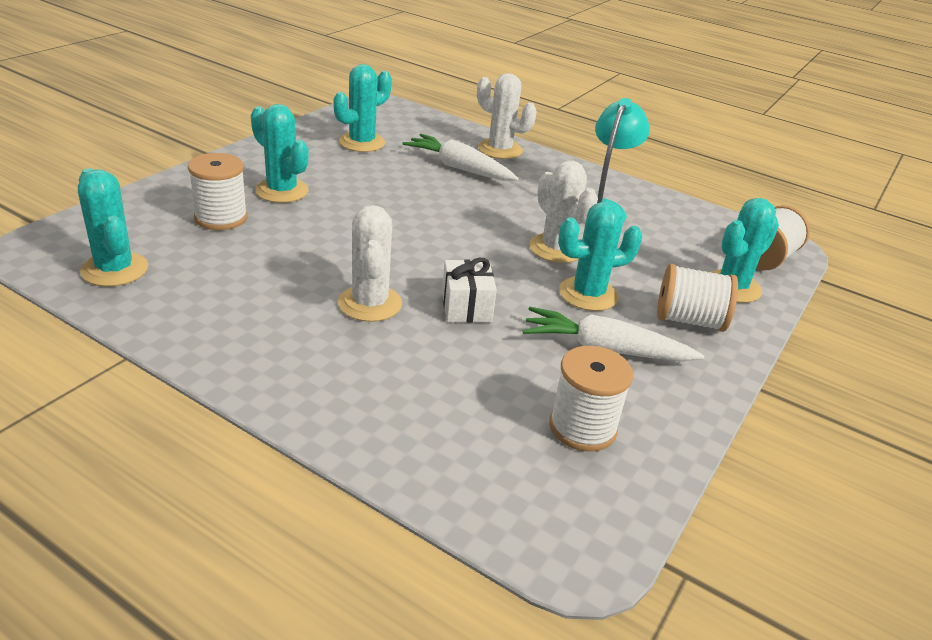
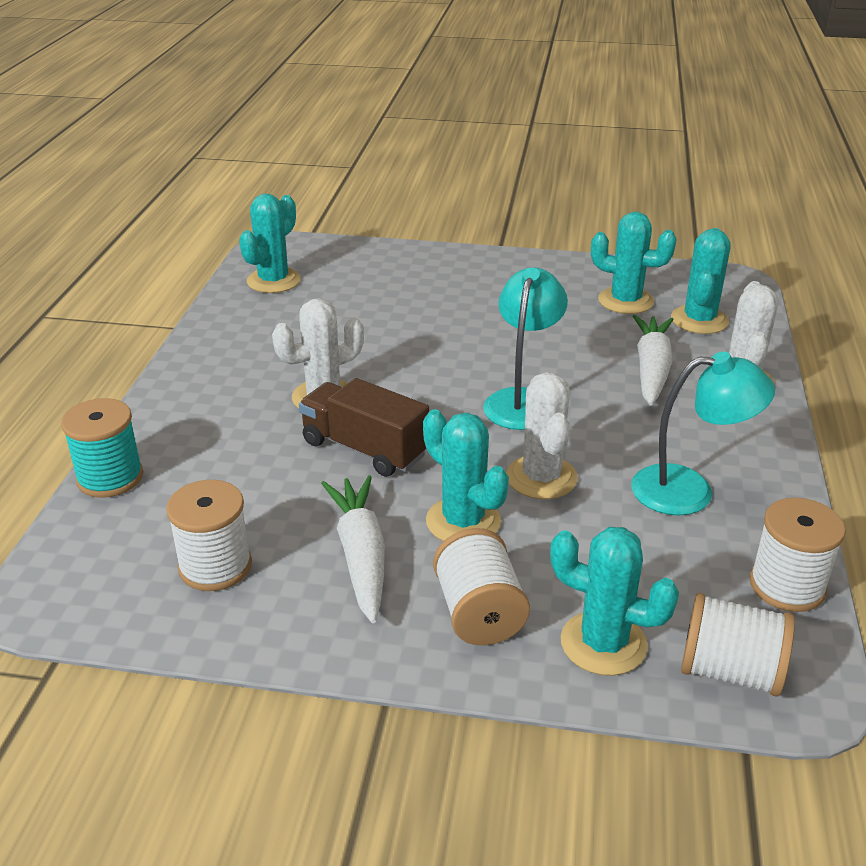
camera: 70 degrees right, 0 degrees up
white spool [188,153,248,230] -> white spool moved to [750,498,846,612]
turquoise cactus [251,104,309,203] -> turquoise cactus moved to [671,228,731,334]
white gift [442,258,497,322] -> brown truck [299,378,429,477]
white cactus [529,160,598,263] -> white cactus turned 45 degrees counterclockwise [506,372,578,499]
none -> turquoise spool [61,398,143,498]
none -> turquoise lamp [483,268,568,430]

